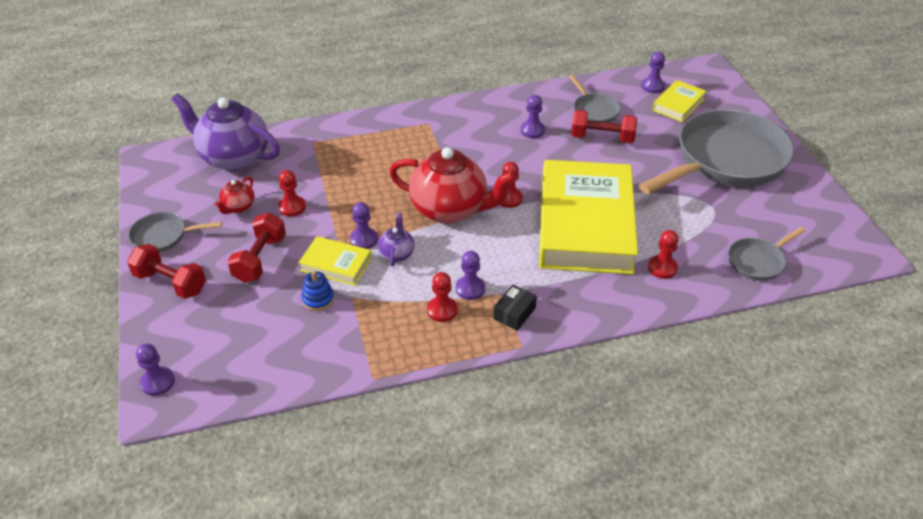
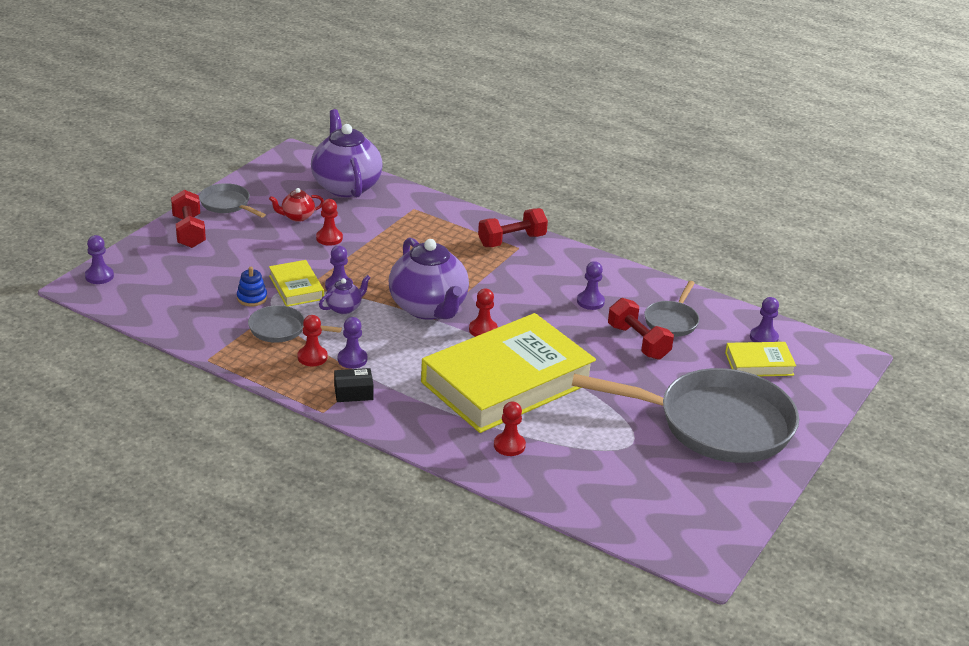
camera: 45 degrees right, 10 degrees down
red dumbbell [227,213,286,283] -> red dumbbell moved to [478,208,548,247]
red teapot [389,147,516,223] -> purple teapot [389,238,469,320]
grey pan [728,227,805,281] -> grey pan moved to [248,305,342,343]

